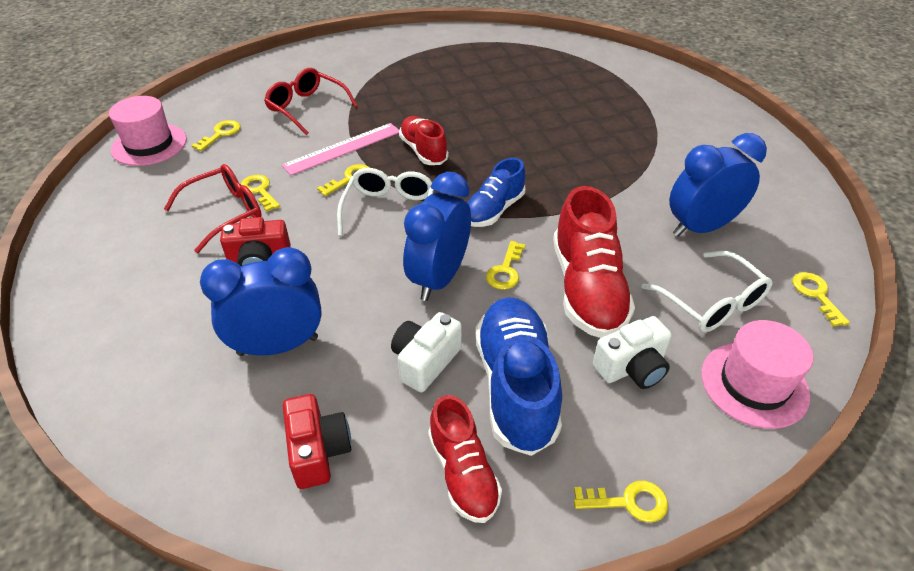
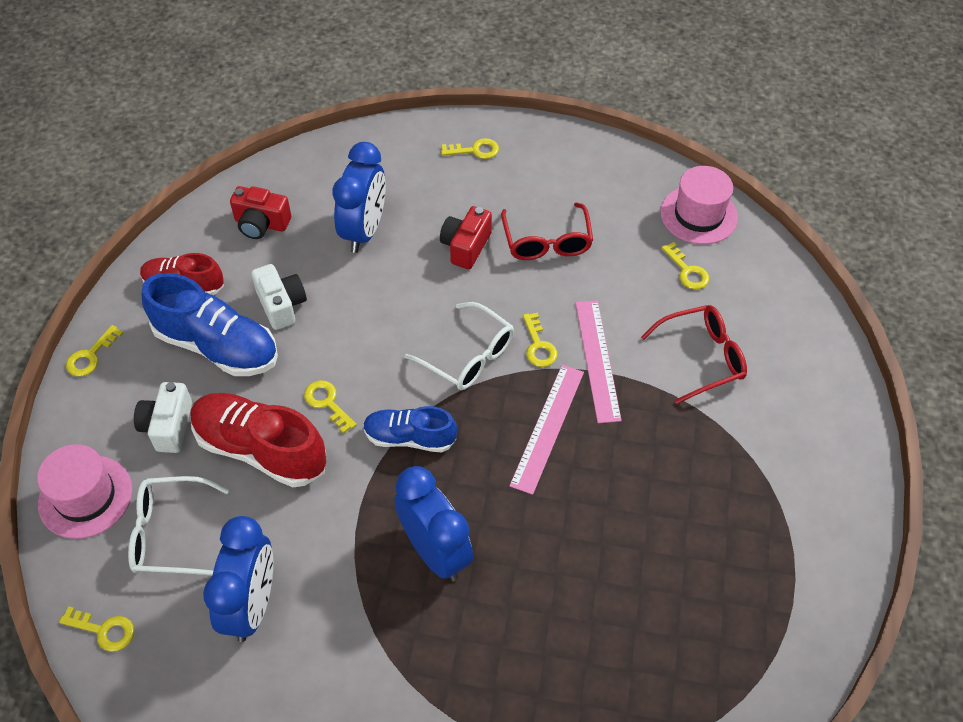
camera: 120 degrees right, 10 degrees up
yellow key [241,175,280,212] -> yellow key moved to [441,138,499,159]
red shoe [399,116,448,165] -> pink ruler [509,365,584,495]
blue clock [403,172,471,301] -> blue clock moved to [394,466,473,581]
blue shoe [467,158,525,227] -> blue shoe turned 60 degrees counterclockwise [363,406,457,452]

